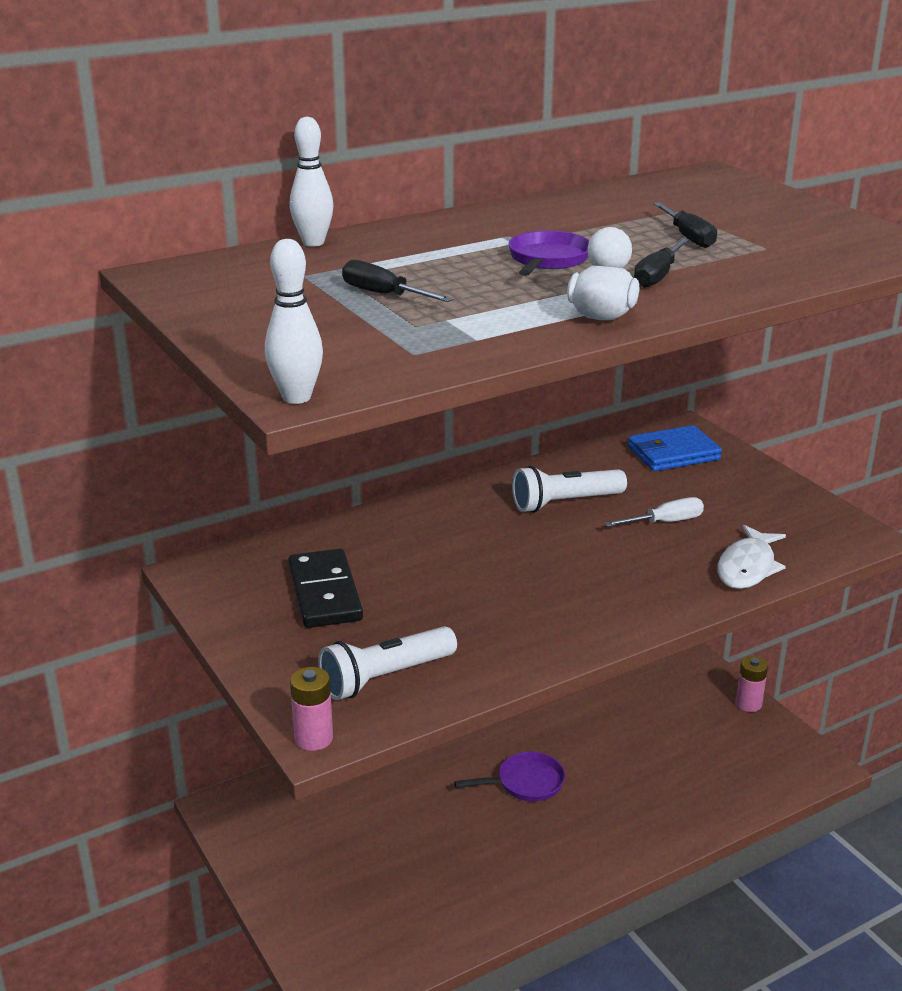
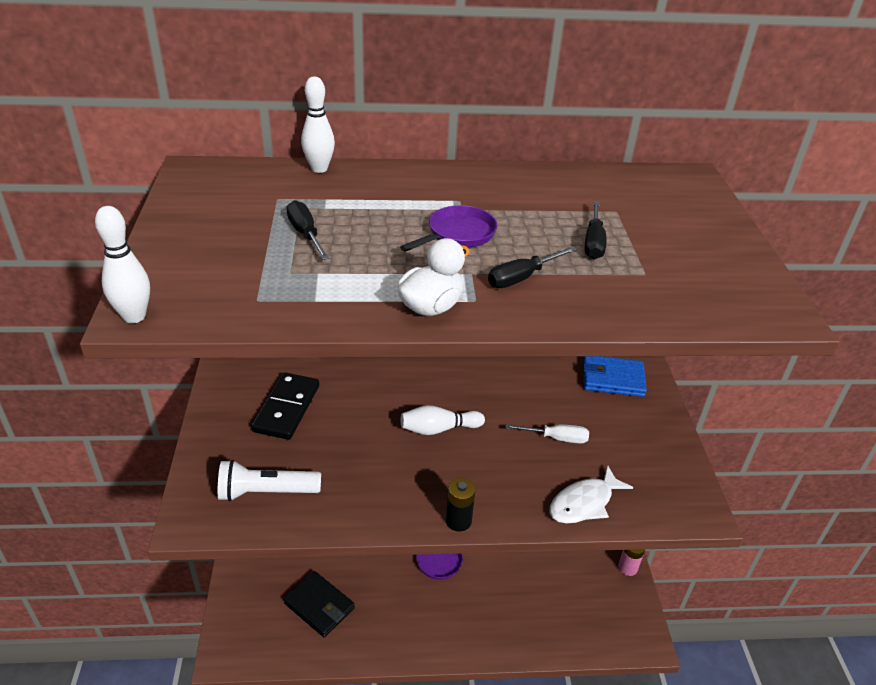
camera: 25 degrees right, 10 degrees up
pink battery [290,667,333,751] -> none
white flashlight [512,466,627,513] -> none
none -> black wallet [284,571,355,637]
none -> white bowling pin [401,405,485,435]
none -> black battery [446,478,476,532]

